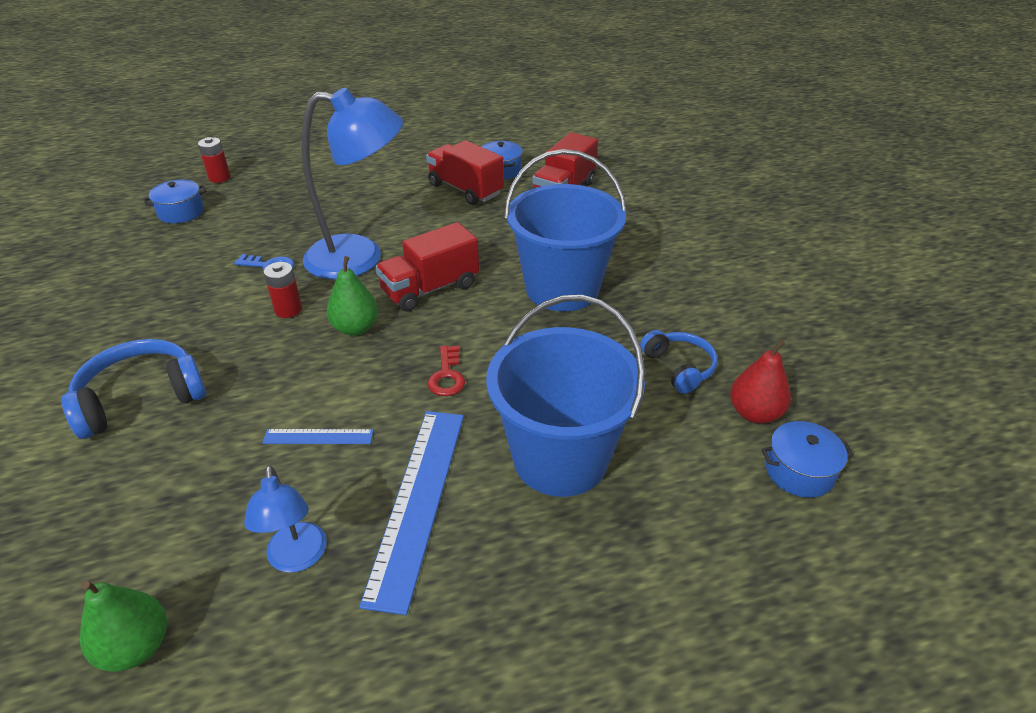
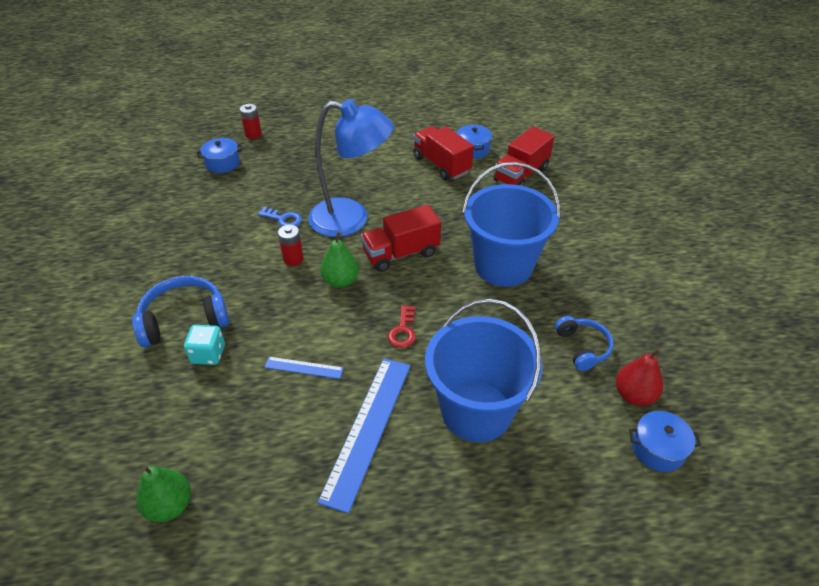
camera: 10 degrees right, 5 degrees up
blue lamp [244,465,327,573] -> none
none -> turquoise dice [184,325,225,365]

